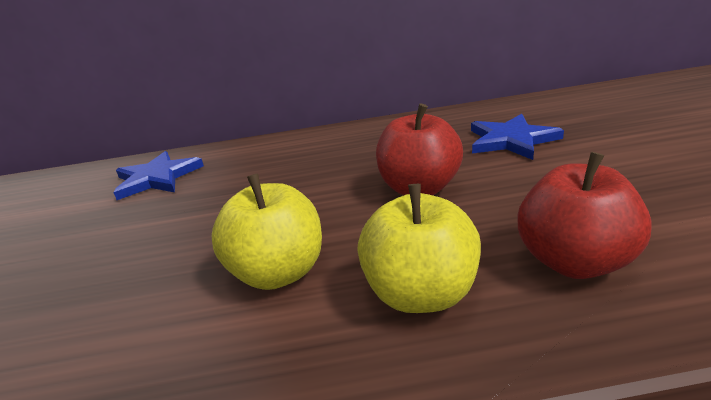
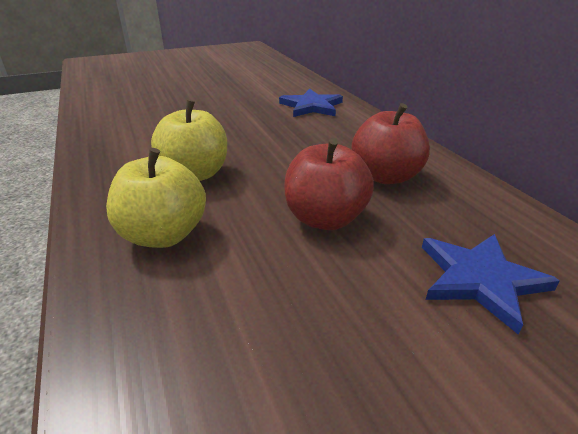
camera: 70 degrees right, 5 degrees up
red apple [518,152,652,279] -> red apple moved to [352,103,430,184]

